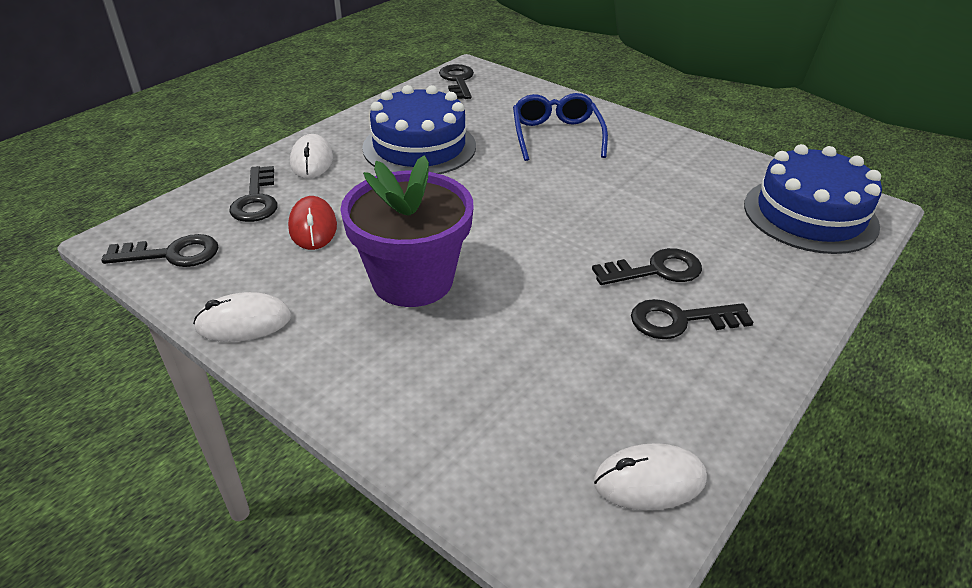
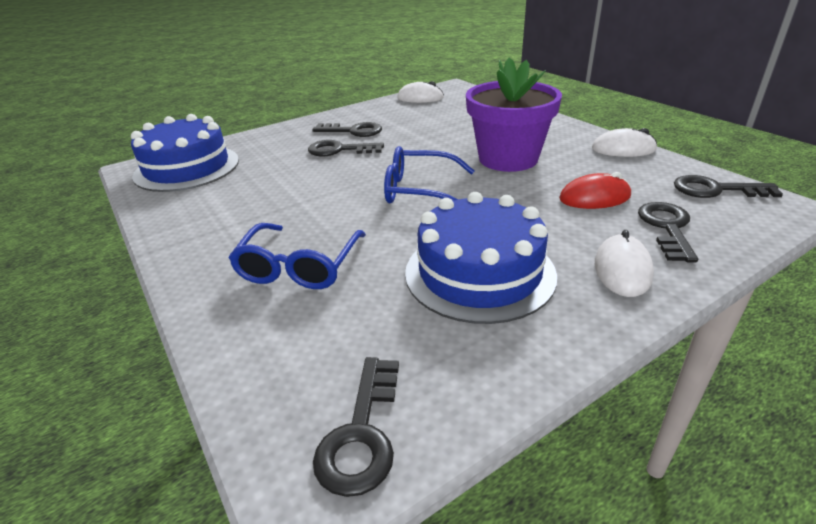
camera: 160 degrees left, 5 degrees down
red mouse [288,196,337,250] -> red mouse turned 75 degrees clockwise [559,172,631,209]
none -> blue glasses [384,146,475,204]

